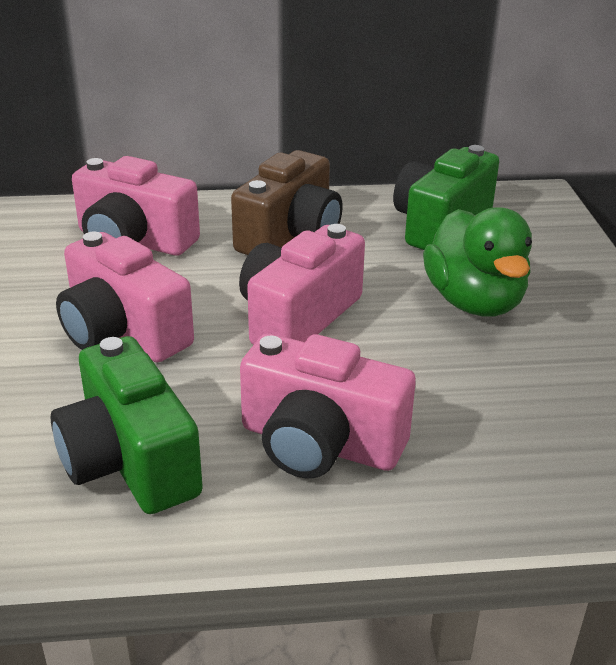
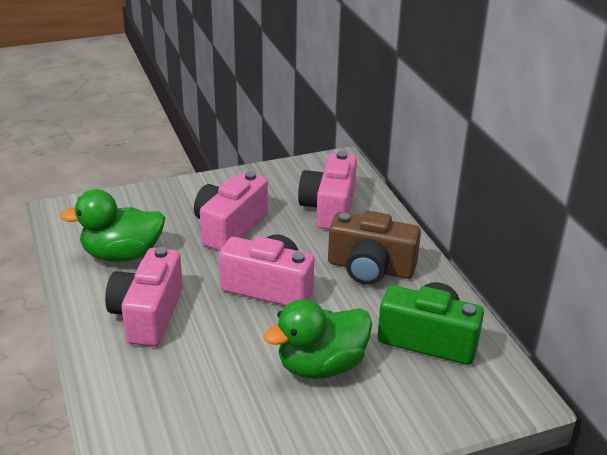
camera: 75 degrees right, 0 degrees up
green camera [51,336,203,514] -> green duck [60,189,165,262]

